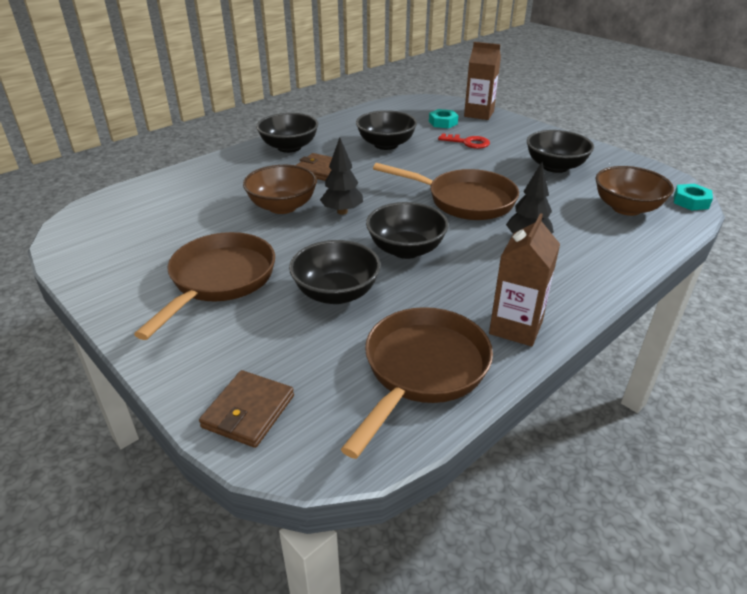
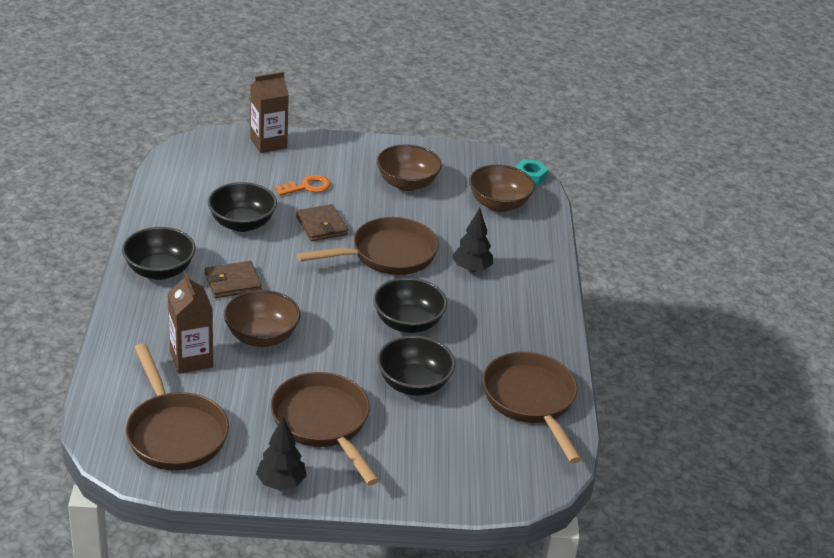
camera: 50 degrees left, 0 degrees up
brown wallet [199,370,294,448] -> brown wallet moved to [296,204,348,241]
black tree [320,137,363,215] -> black tree moved to [256,417,307,490]
turquoise nut [429,109,458,128] -> none
red key [438,133,490,149] -> orange key [275,175,331,196]
brown carton [489,213,560,346] -> brown carton moved to [168,272,213,374]
black bowl [527,130,594,173] -> brown bowl [377,144,442,191]
none -> brown pan [126,343,229,471]

